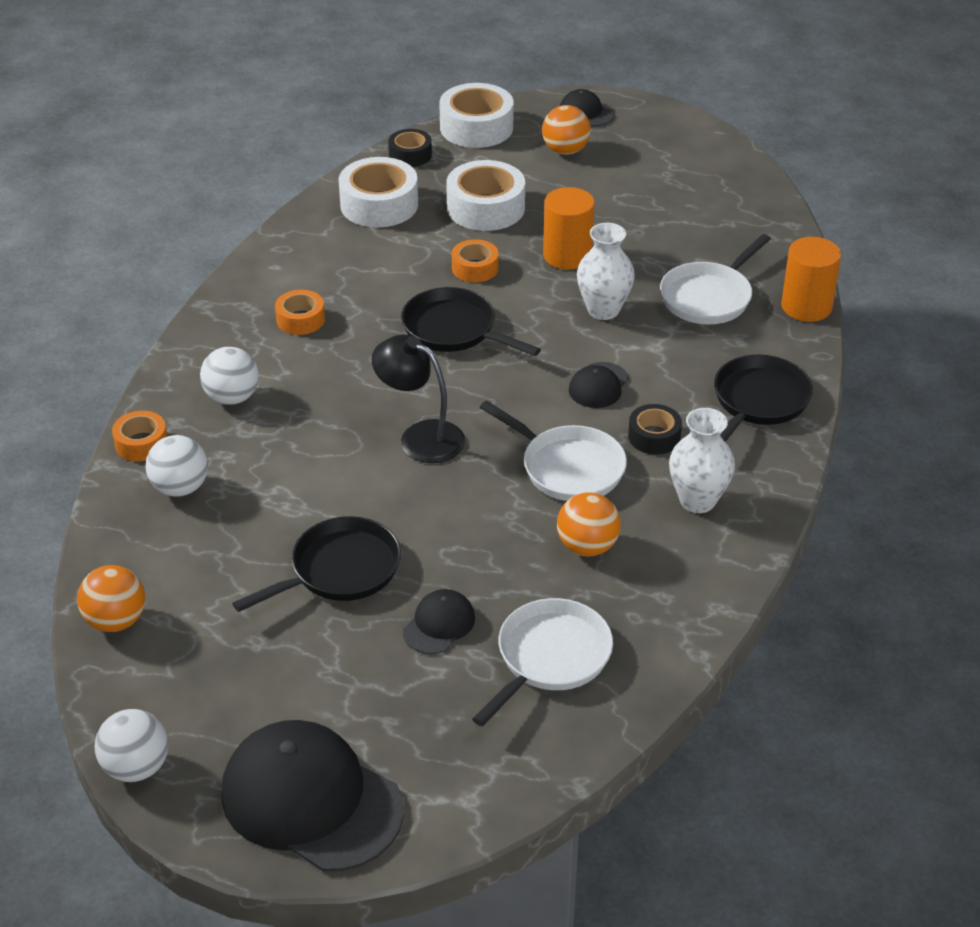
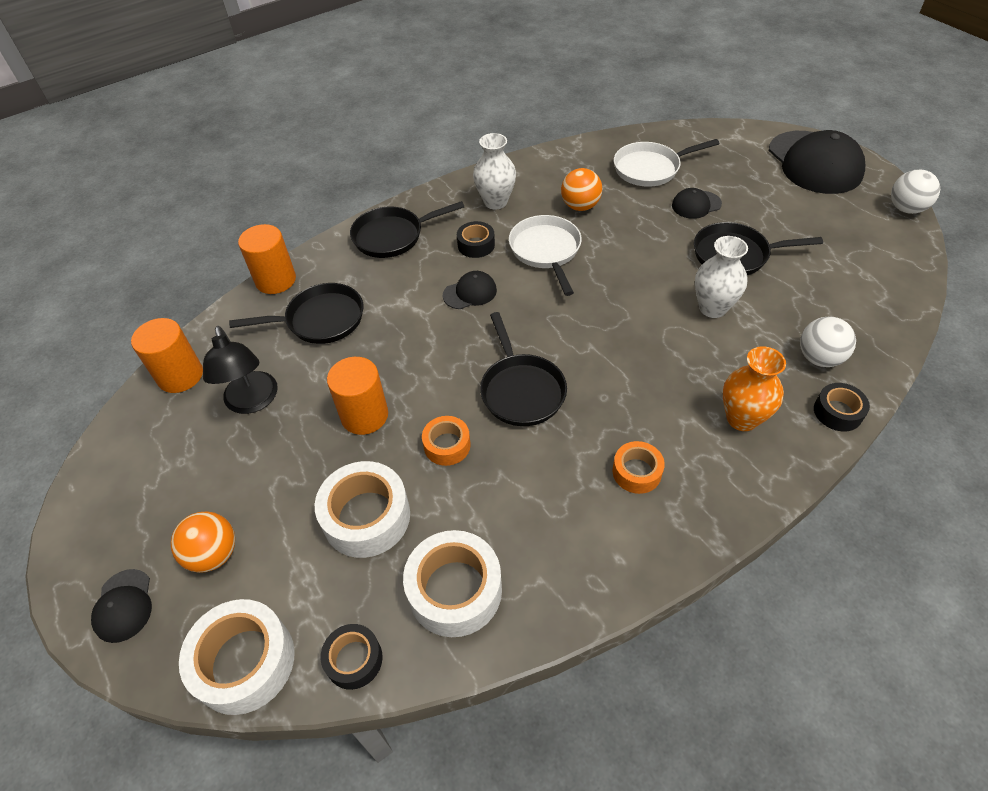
camera: 140 degrees left, 10 degrees up
orange ball [77,565,145,632] -> none
orange tape [112,411,167,461] -> black tape [814,383,870,431]
white ball [200,347,259,405] -> orange vase [723,346,786,431]
black lamp [372,335,465,463] -> black lamp moved to [203,326,277,414]
white vase [577,223,635,320] -> white vase moved to [695,236,748,318]
white pan [660,234,771,324] -> black pan [229,283,364,344]
none -> orange cylinder [131,318,203,393]

